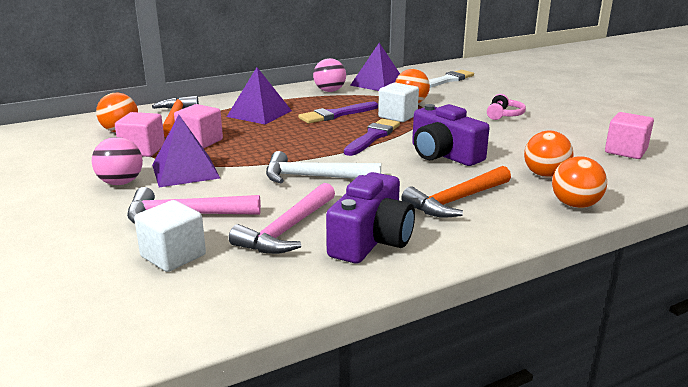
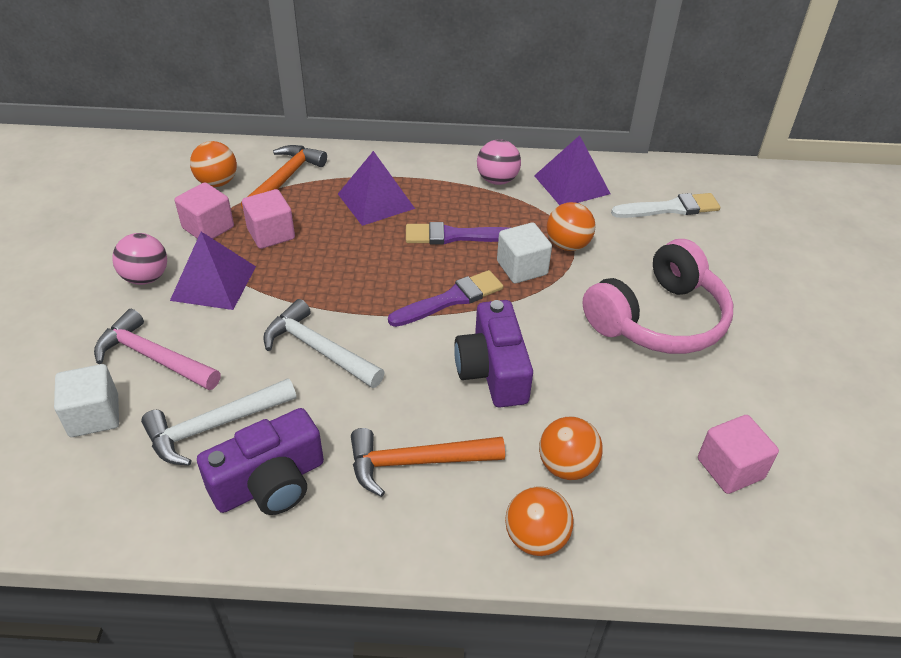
camera: 30 degrees right, 20 degrees up
pink hammer [229,183,335,254] -> white hammer [141,378,296,466]
pink headphones [487,94,526,120] -> pink headphones [582,239,733,354], size x2.33

